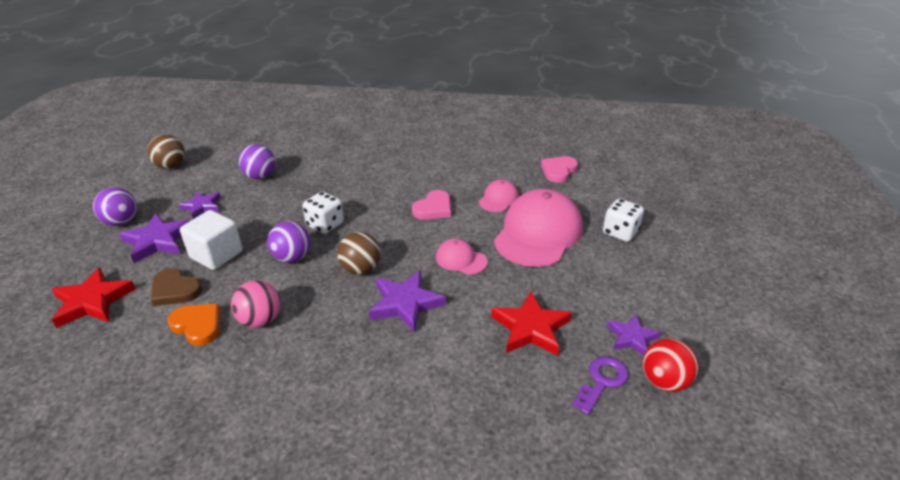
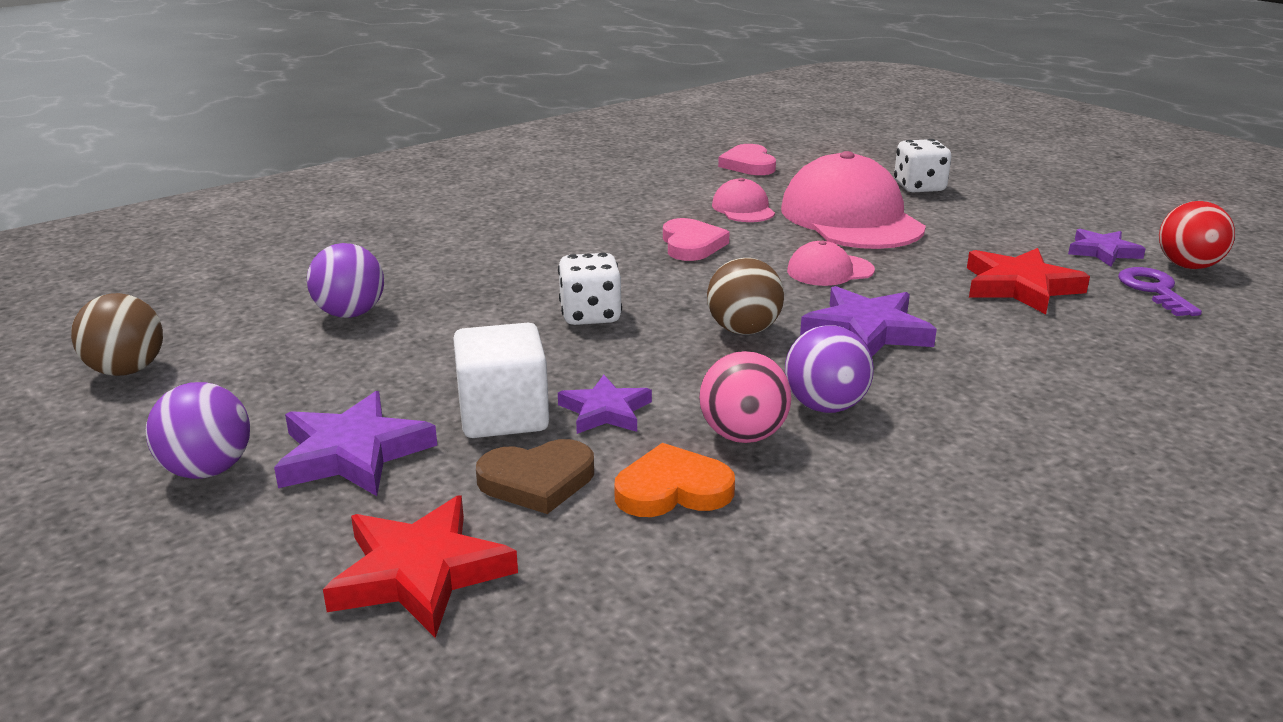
camera: 45 degrees left, 10 degrees down
purple star [178,192,221,219] -> purple star moved to [558,375,652,434]
purple ball [267,221,310,263] -> purple ball moved to [785,326,874,413]

